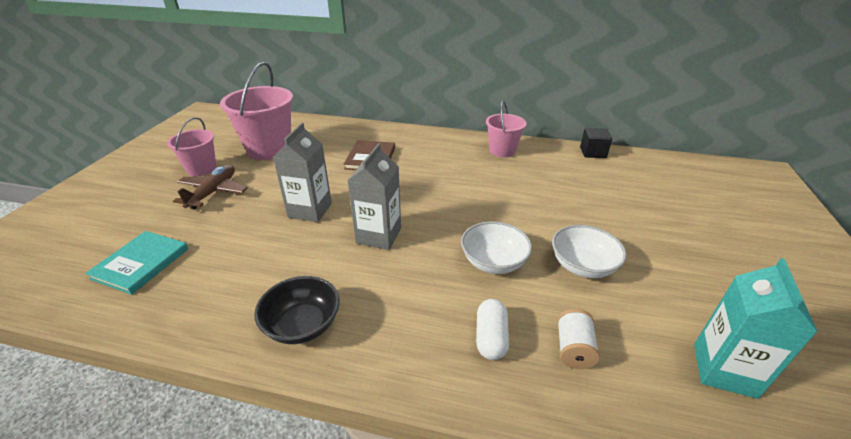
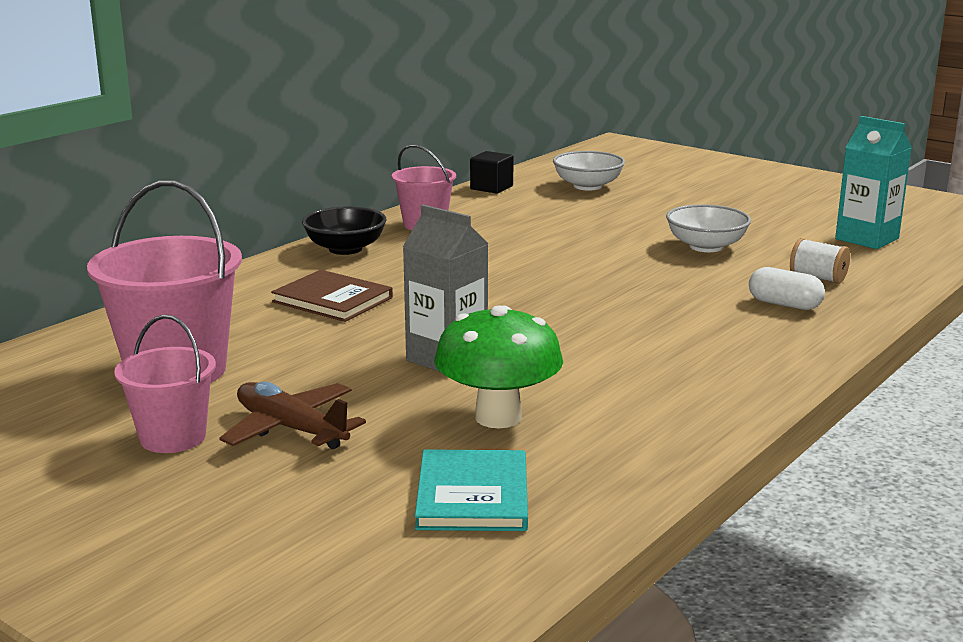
camera: 65 degrees left, 15 degrees down
turquoise book [85,231,188,295] -> turquoise book turned 45 degrees clockwise [415,449,528,531]
black bowl [254,276,340,344] -> black bowl moved to [302,206,386,255]
grey carton [347,143,401,250] -> none
white bowl [461,221,532,274] -> white bowl moved to [553,151,625,191]
none -> green mushroom [435,305,563,428]

